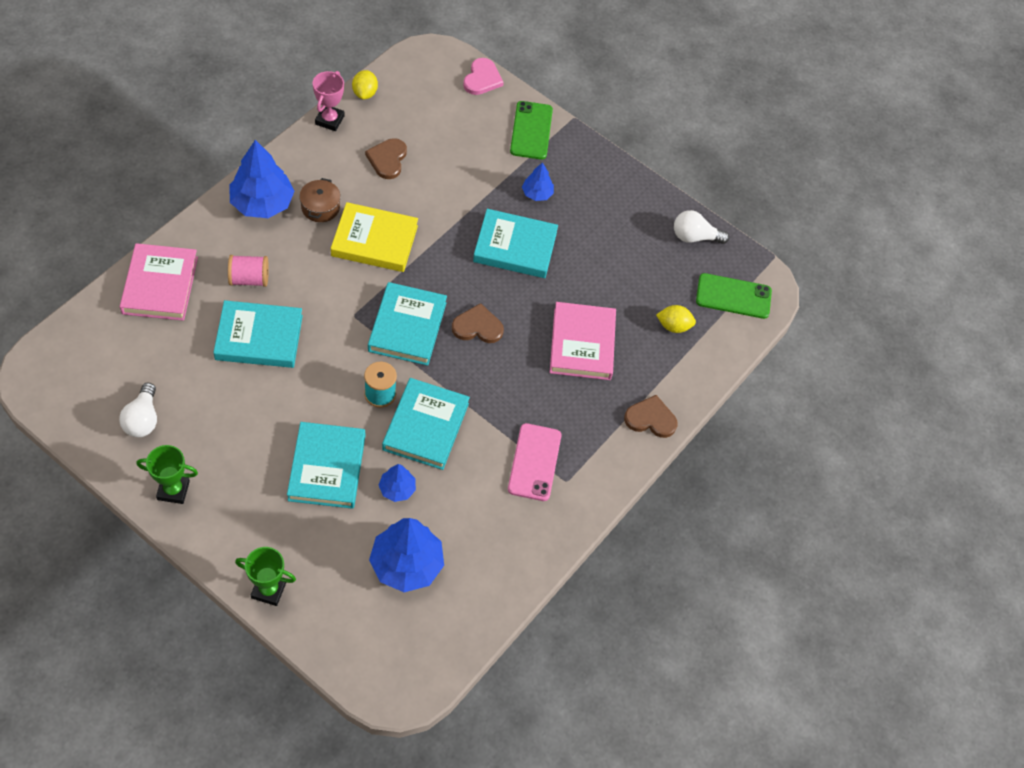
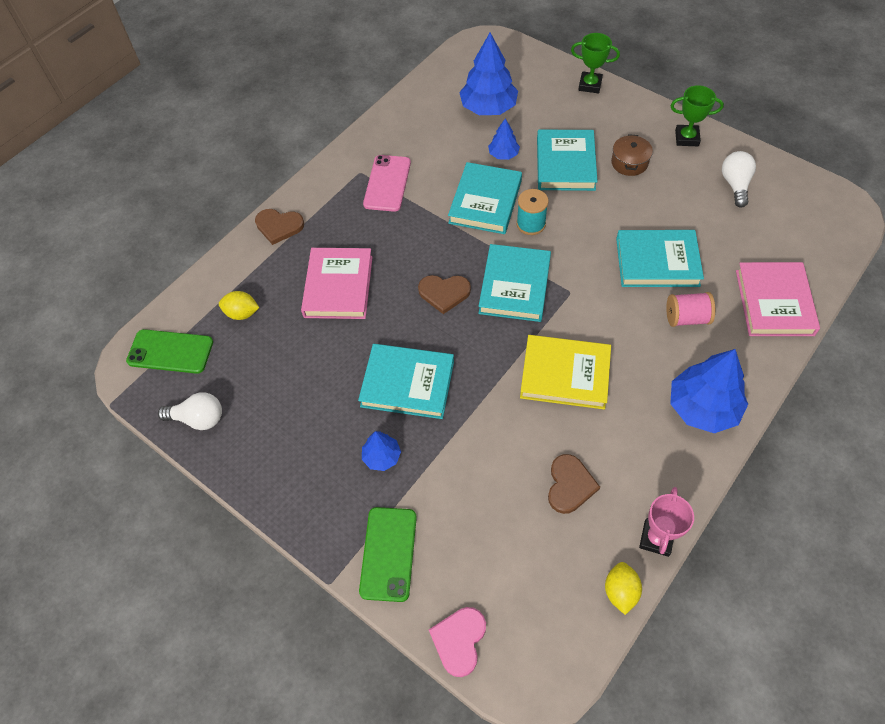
camera: 170 degrees left, 0 degrees up
brown pot [299,178,341,222] -> brown pot moved to [611,134,653,176]

